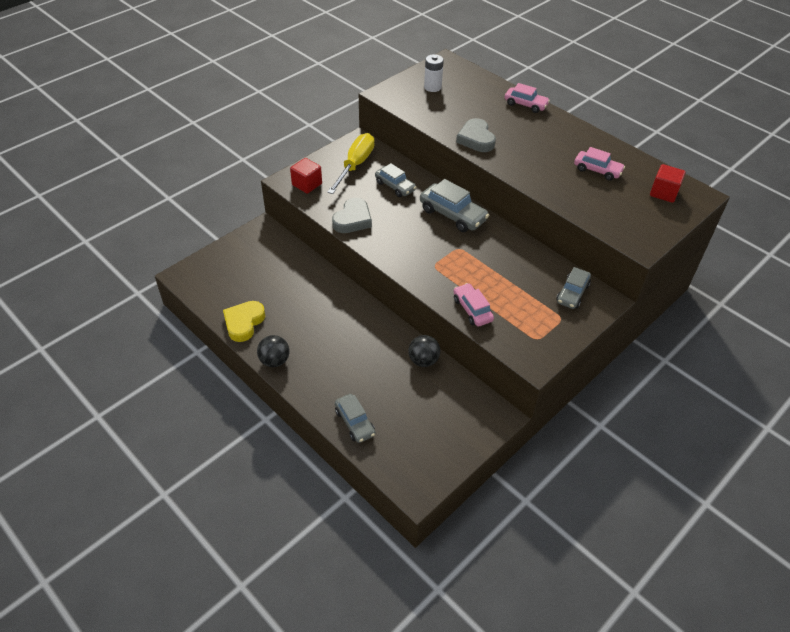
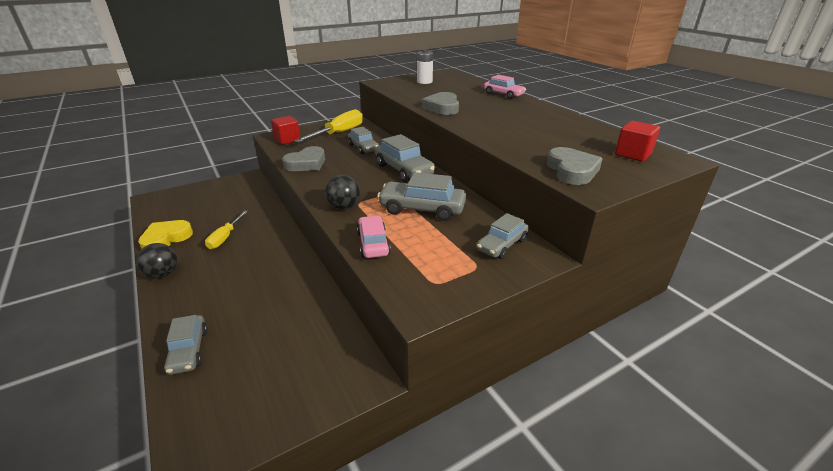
camera: 15 degrees right, 15 degrees down
black ball [408,335,440,367] -> black ball moved to [325,175,360,210]
pink car [574,147,625,181] -> none
none -> yellow screwdriver [205,210,248,249]
none -> grey car [377,172,466,221]
none -> grey heart [547,147,603,185]

